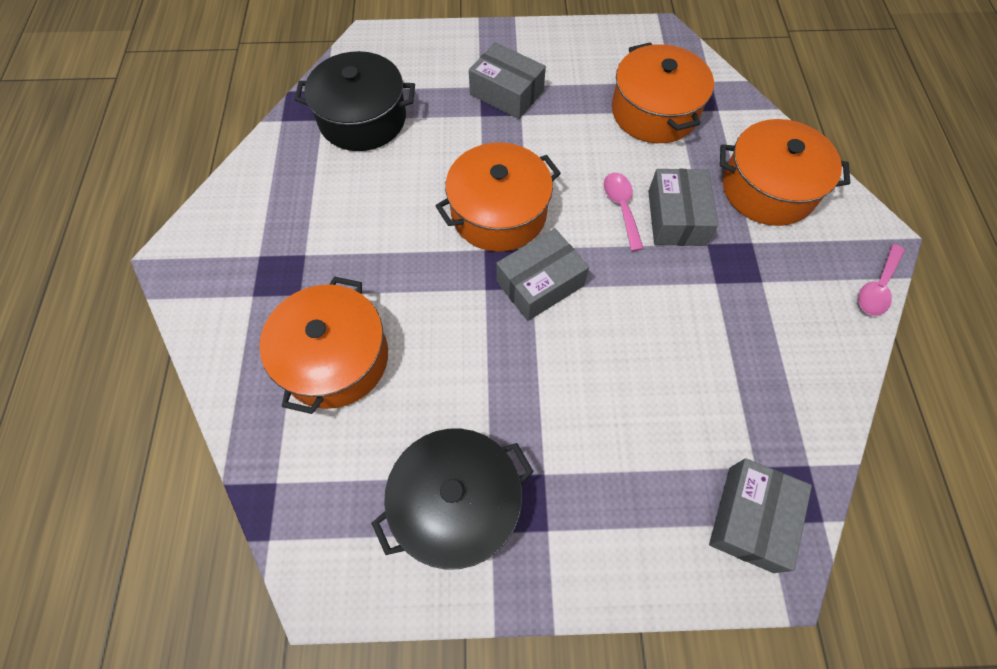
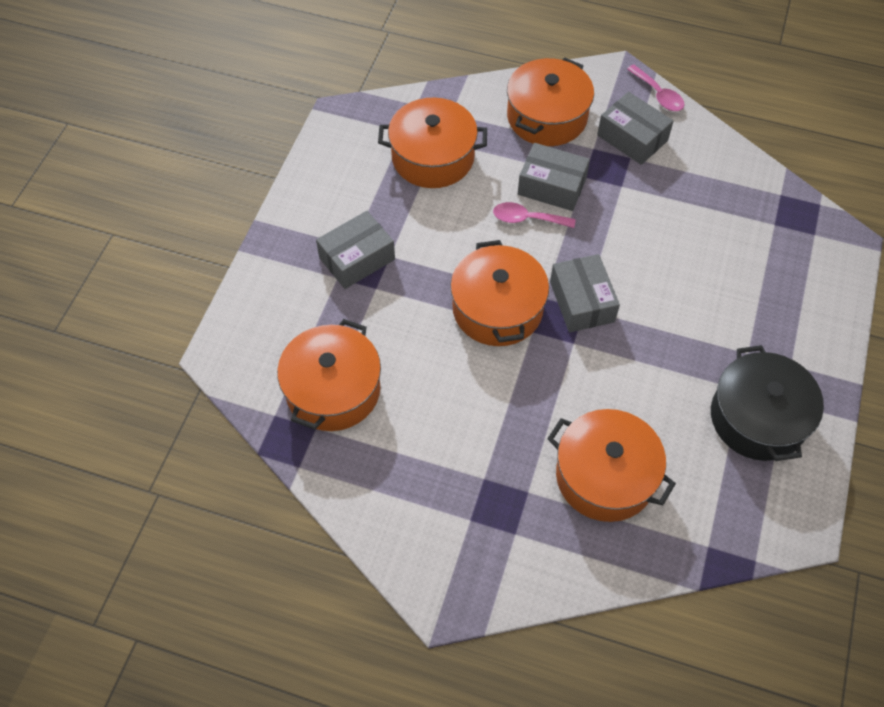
camera: 70 degrees left, 5 degrees down
black pot [294,51,415,151] -> orange pot [277,319,381,431]
grey box [709,458,812,573] -> grey box moved to [597,92,674,165]

